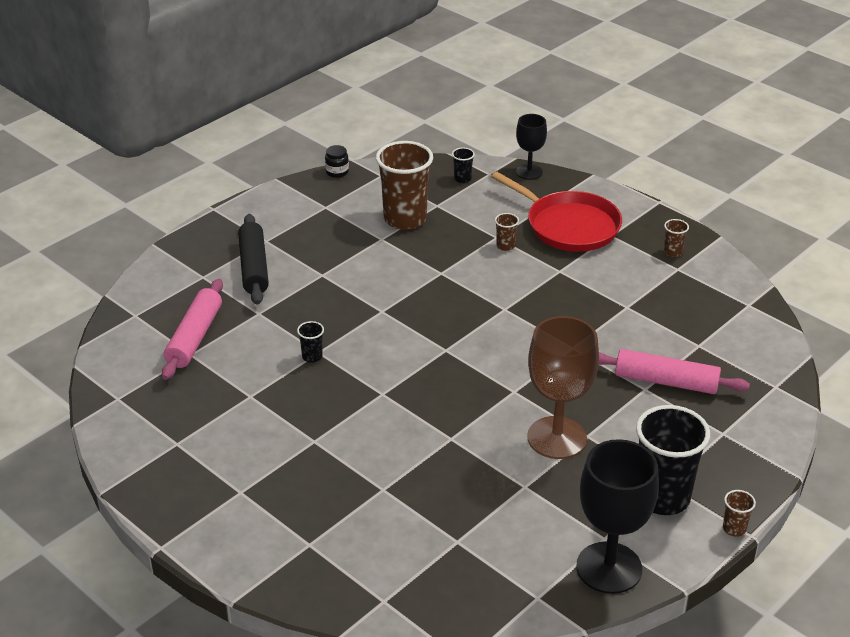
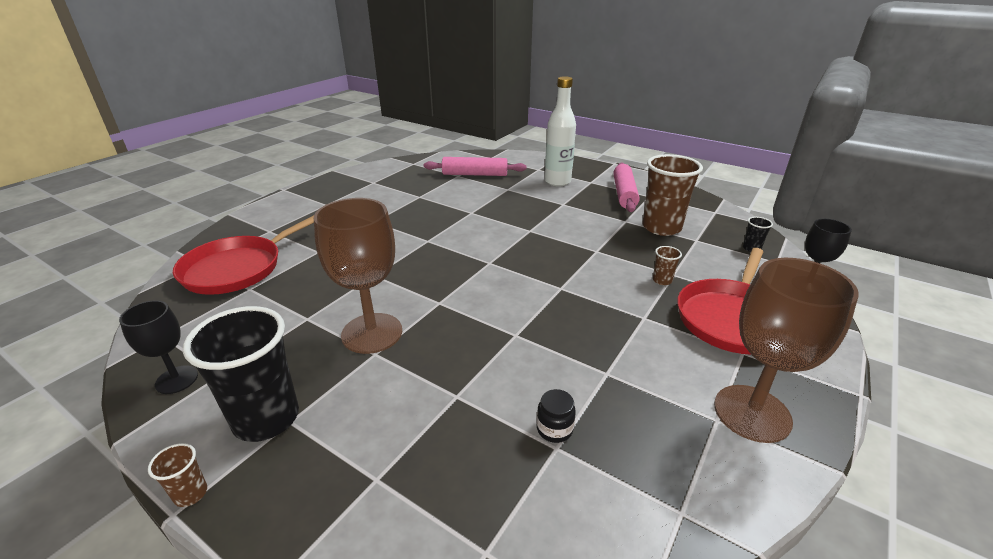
camera: 80 degrees right, 5 degrees down
black rolling pin [238,214,269,305] -> white bottle [545,76,576,186]
black cup [297,321,324,363] -> none
black jar [325,145,349,178] -> black jar moved to [537,389,576,443]
black goblet [576,439,659,594] -> black goblet [119,300,198,394], size x0.57
pink rolling pin [599,349,750,394] -> pink rolling pin moved to [613,163,640,212]
brown cup [664,219,689,257] -> brown goblet [714,258,858,443]
none -> red pan [173,215,314,295]

